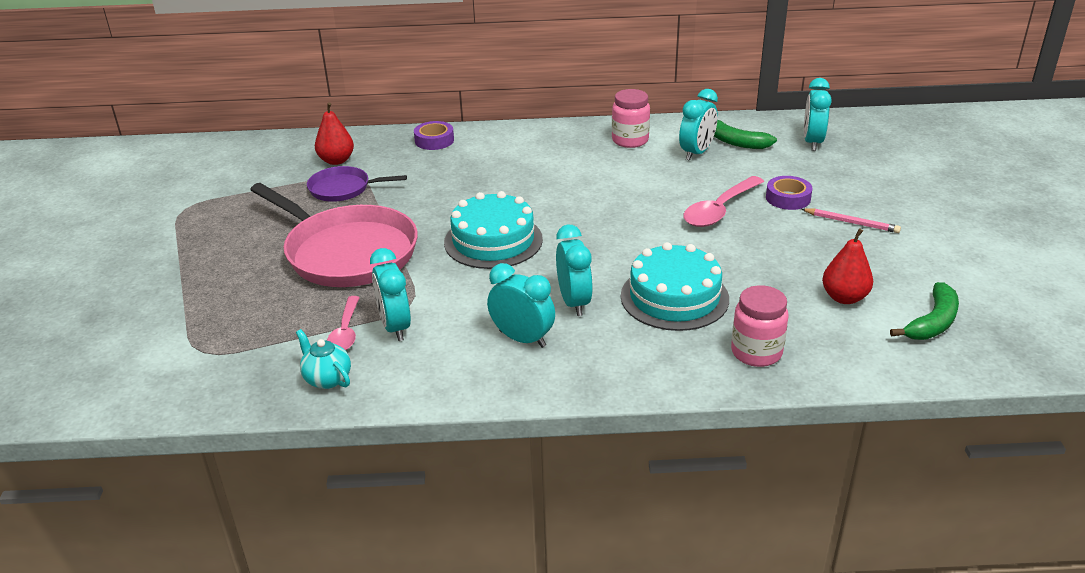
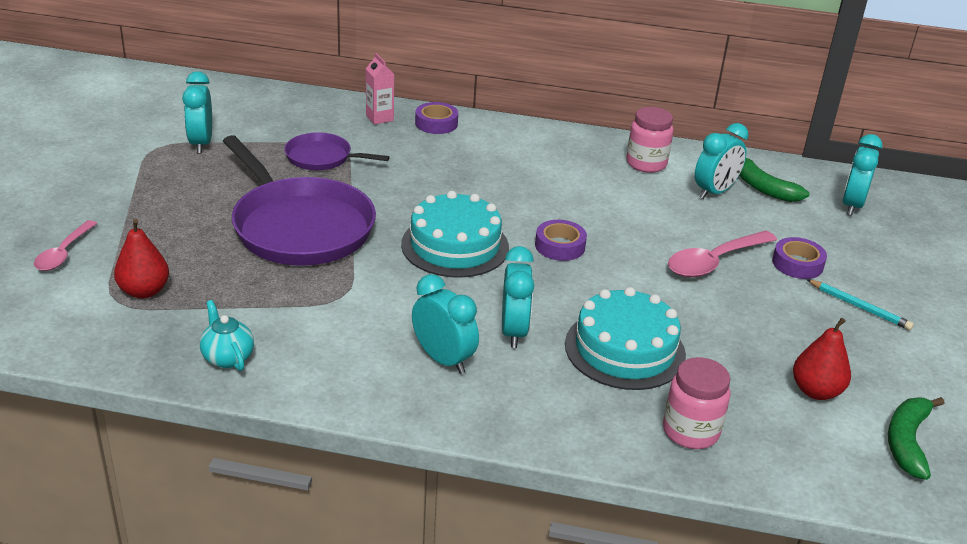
camera: 10 degrees right, 0 degrees up
pink pan [250,183,418,287] -> purple pan [223,135,376,266]
red pear [315,102,354,165] -> red pear moved to [114,219,169,299]
pink spoon [327,296,360,350] -> pink spoon moved to [34,220,98,271]
turquoise clock [370,248,411,341] -> turquoise clock moved to [182,71,212,153]
pink pencil [801,208,901,233] -> turquoise pencil [806,279,914,330]
green banana [890,282,959,340] -> green banana turned 150 degrees clockwise [888,397,945,480]
none -> pink carton [366,53,394,124]
none -> purple tape [535,220,587,261]

